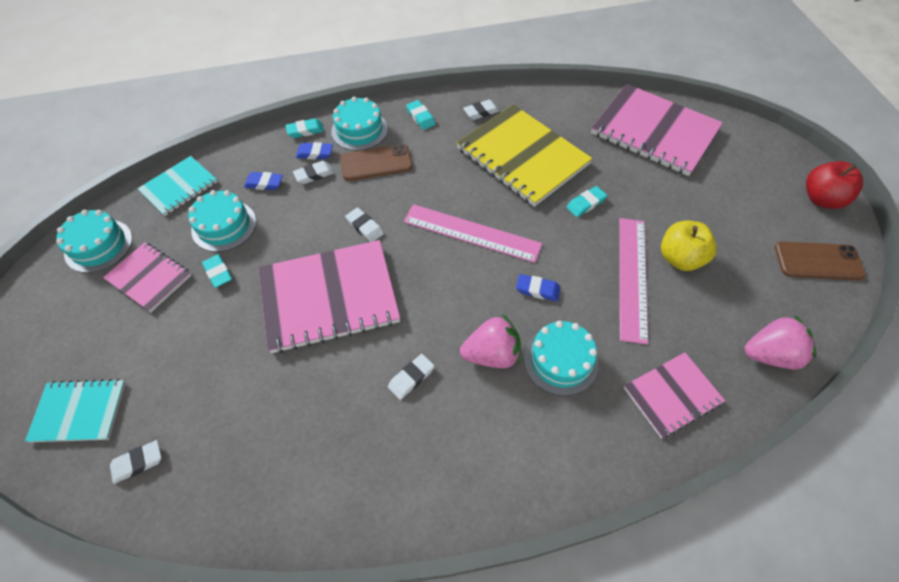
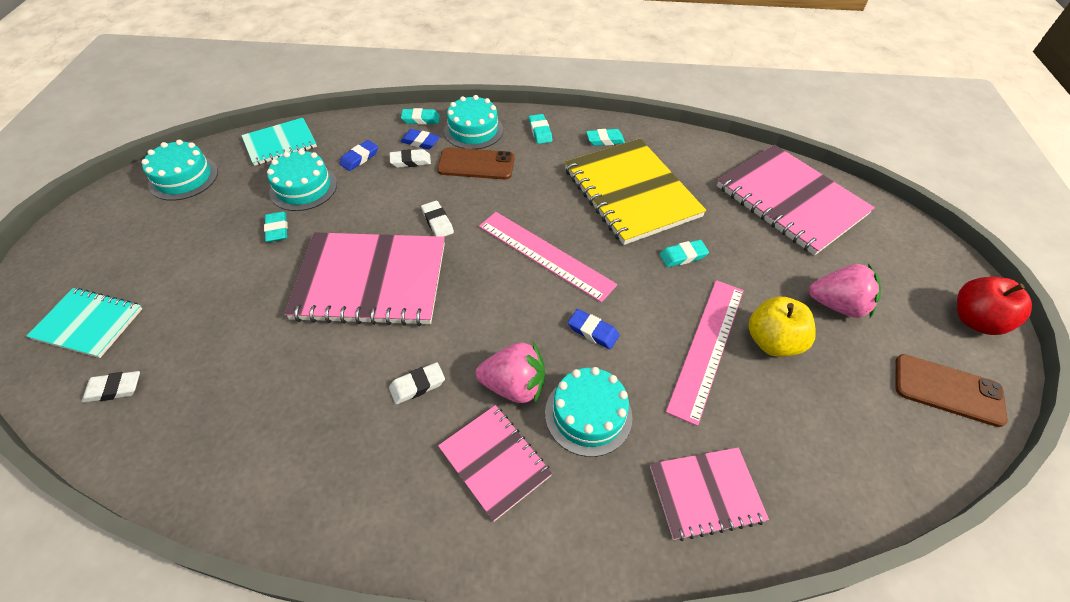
camera: 15 degrees right, 5 degrees down
pink notebook [103,242,191,312] -> pink notebook moved to [438,405,552,522]
blue eraser [244,172,283,190] -> blue eraser turned 75 degrees counterclockwise [340,140,378,171]
white eraser [463,99,500,120] -> turquoise eraser [586,129,625,146]
pink strawberry [744,315,817,370] -> pink strawberry moved to [809,264,881,318]

